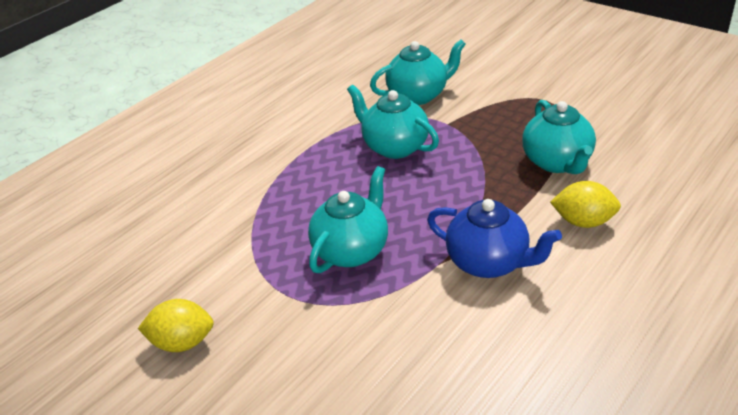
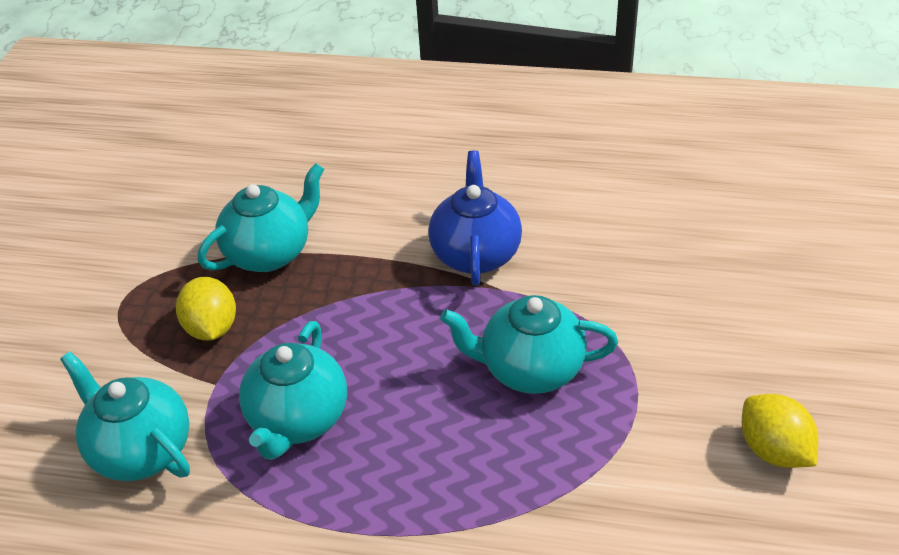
camera: 120 degrees left, 5 degrees up
yellow lemon [550,181,621,228] -> yellow lemon moved to [176,277,236,341]

